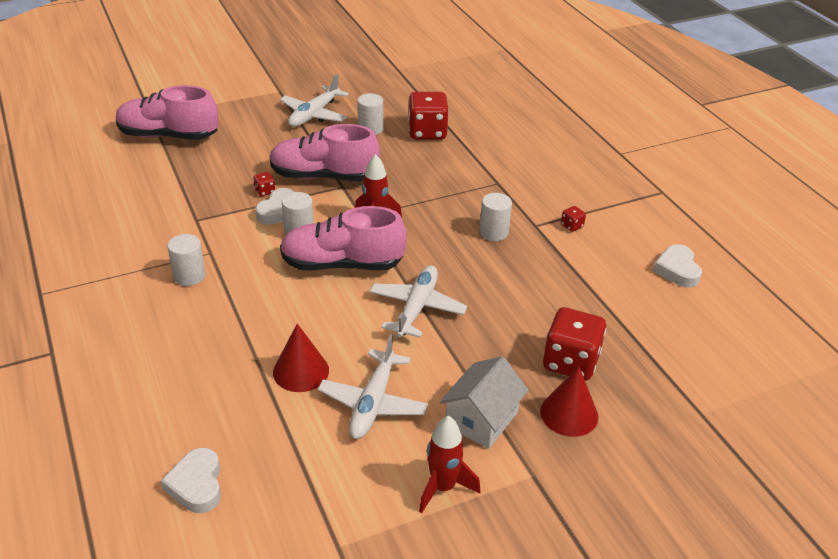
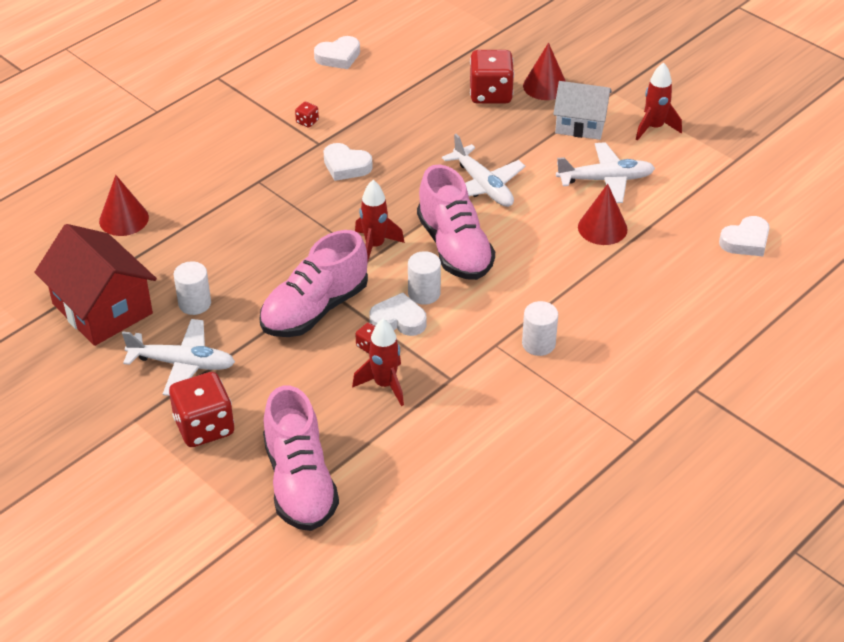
camera: 110 degrees left, 5 degrees up
pink shoe [270,124,380,181] -> pink shoe turned 60 degrees clockwise [259,230,368,337]
white plane [369,265,467,338] -> white plane turned 120 degrees counterclockwise [442,134,525,207]
red dice [408,92,449,140] -> red dice moved to [169,372,234,447]
white cylinder [479,193,512,241] -> white heart [323,143,373,181]
none -> red house [34,224,157,346]
none -> red cone [99,175,149,236]
none -> red rocket [352,319,404,406]

